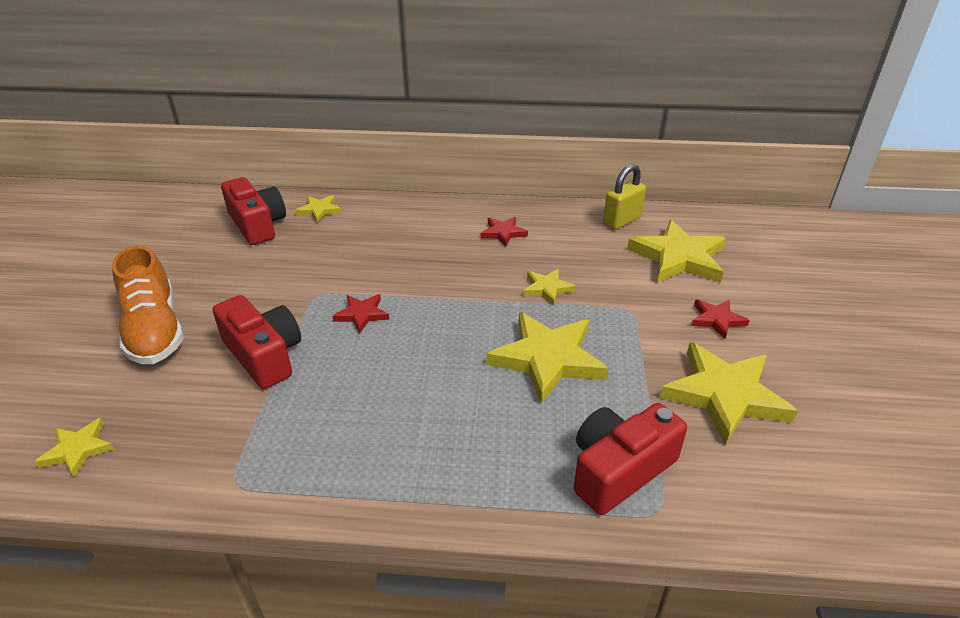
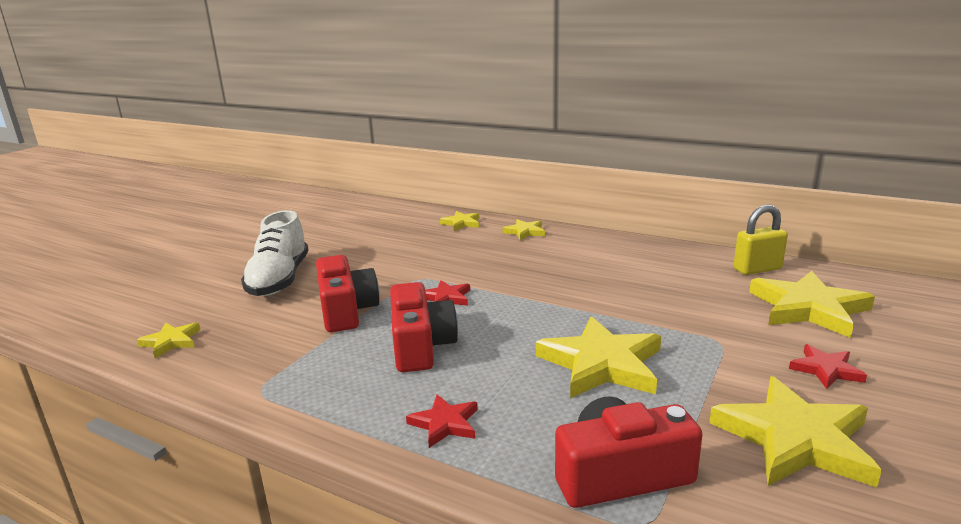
camera: 25 degrees right, 15 degrees down
orange shoe [112,246,184,364] -> white shoe [241,210,309,296]
red camera [221,177,286,245] -> red camera moved to [390,282,458,372]
red star [481,217,528,247] -> red star moved to [406,394,478,448]
yellow star [523,269,576,306] -> yellow star moved to [502,219,545,240]

